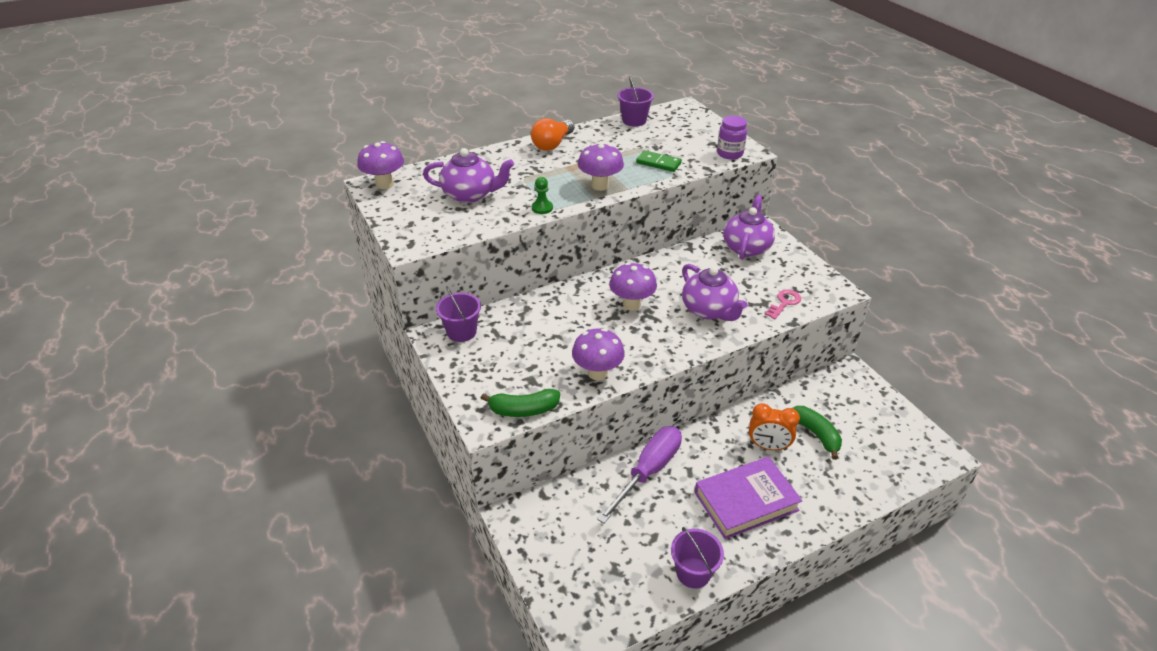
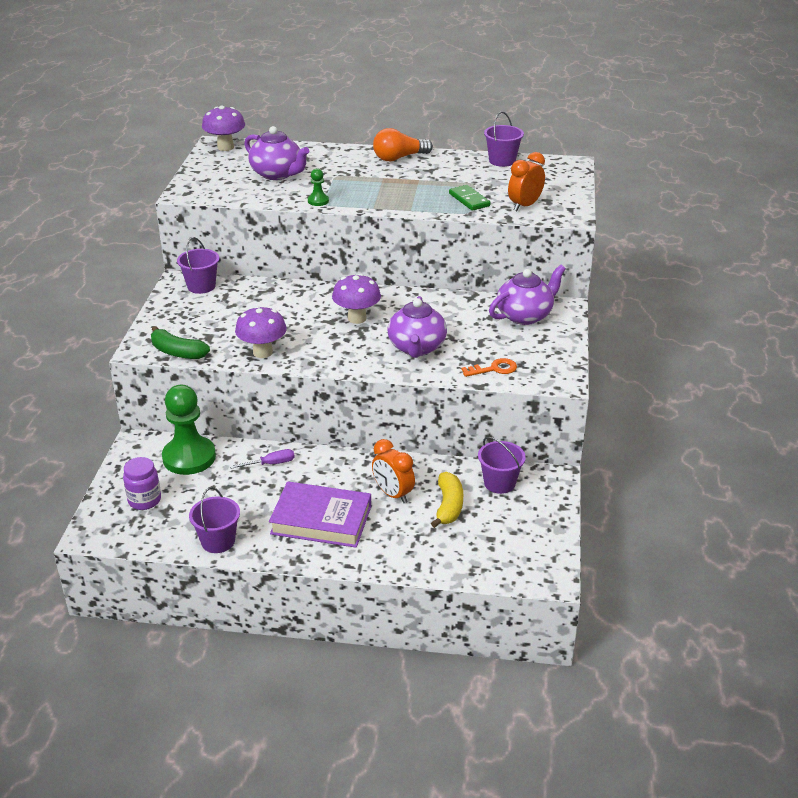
camera: 35 degrees right, 5 degrees down
purple mushroom [578,143,624,191] -> none
purple screwdriver [597,426,682,523] -> purple screwdriver [230,449,295,469], size x0.48
purple jar [717,116,747,159] -> purple jar moved to [123,457,161,510]
pink key [765,290,801,319] -> orange key [461,358,517,377]
green banana [793,406,842,460] -> yellow banana [431,472,463,528]
none -> green pawn [162,385,216,475]
none -> purple bucket [478,437,526,494]
none -> orange clock [508,152,545,211]

